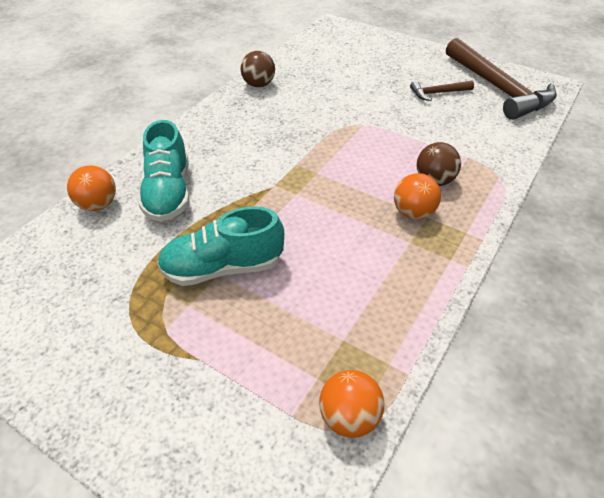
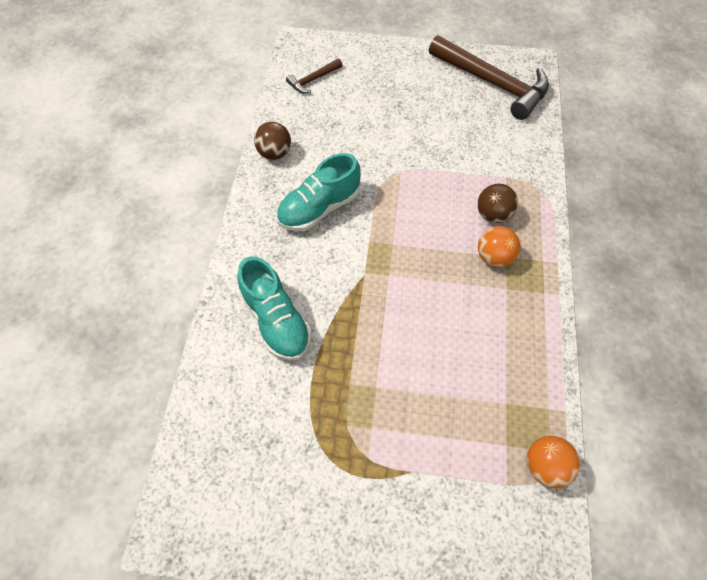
camera: 25 degrees left, 15 degrees up
orange ball [67,165,116,211] -> none
turquoise shoe [157,206,284,286] -> turquoise shoe moved to [277,153,361,231]
brown hammer [410,81,474,101] -> brown hammer moved to [286,59,342,93]

